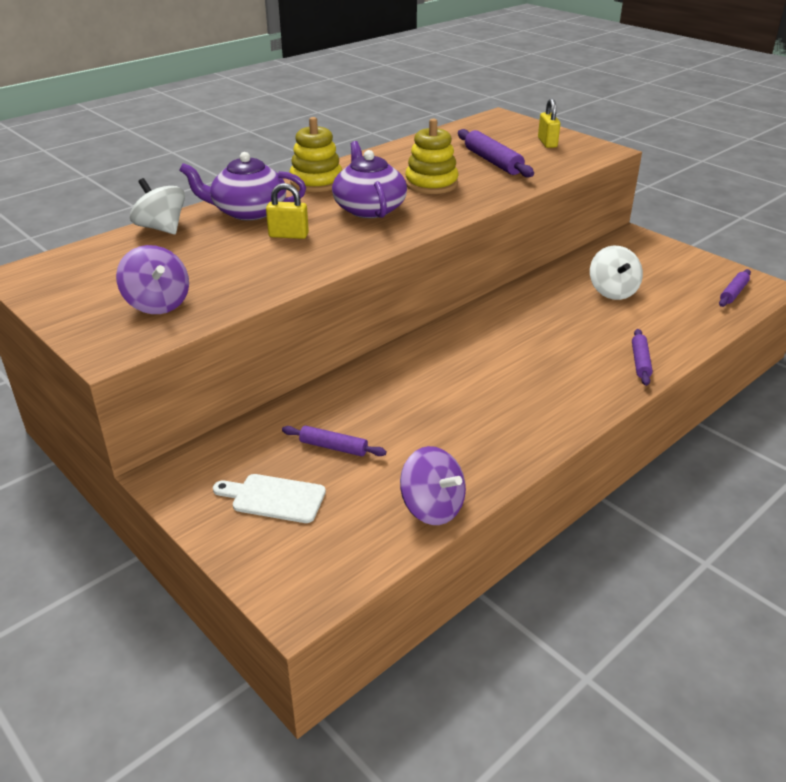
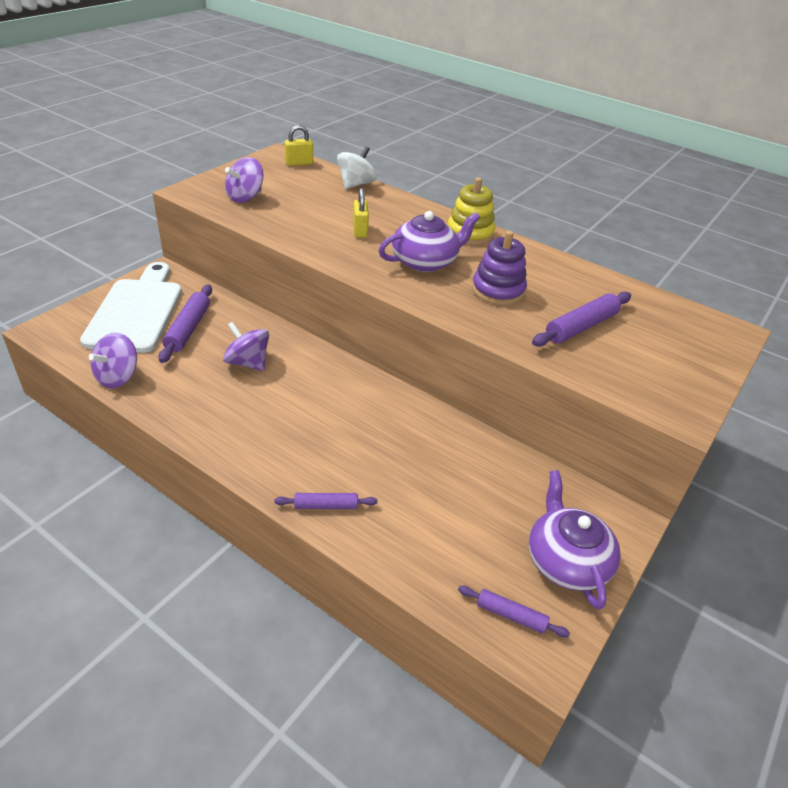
camera: 75 degrees right, 5 degrees up
purple teapot [179,152,306,221] -> purple teapot moved to [529,470,621,610]
white cutting board [213,474,326,523] -> white cutting board [80,262,182,353], size x2.08
purple rolling pin [282,425,387,456] -> purple rolling pin [158,285,212,363], size x1.64
yellow stacking toy [405,119,458,194] -> purple stacking toy [472,231,527,305]
yellow padlock [538,98,560,148] -> yellow padlock moved to [285,125,313,166]
white spinning top [590,246,643,300] -> none
none -> purple spinning top [223,321,269,371]

